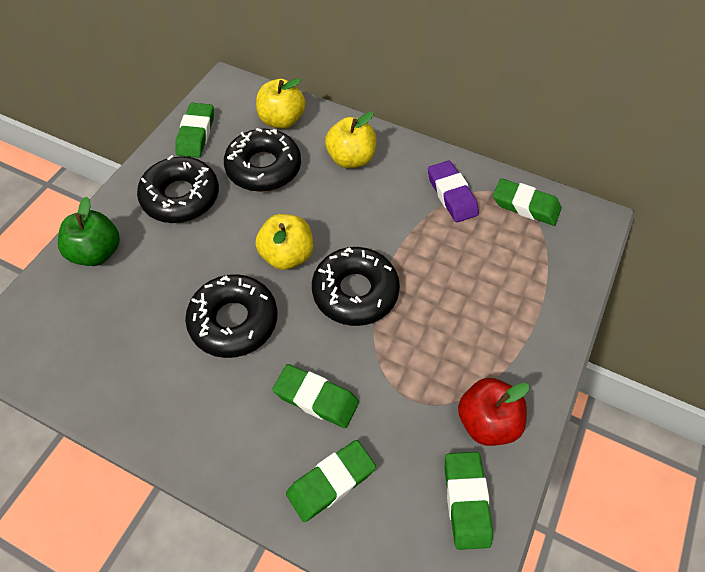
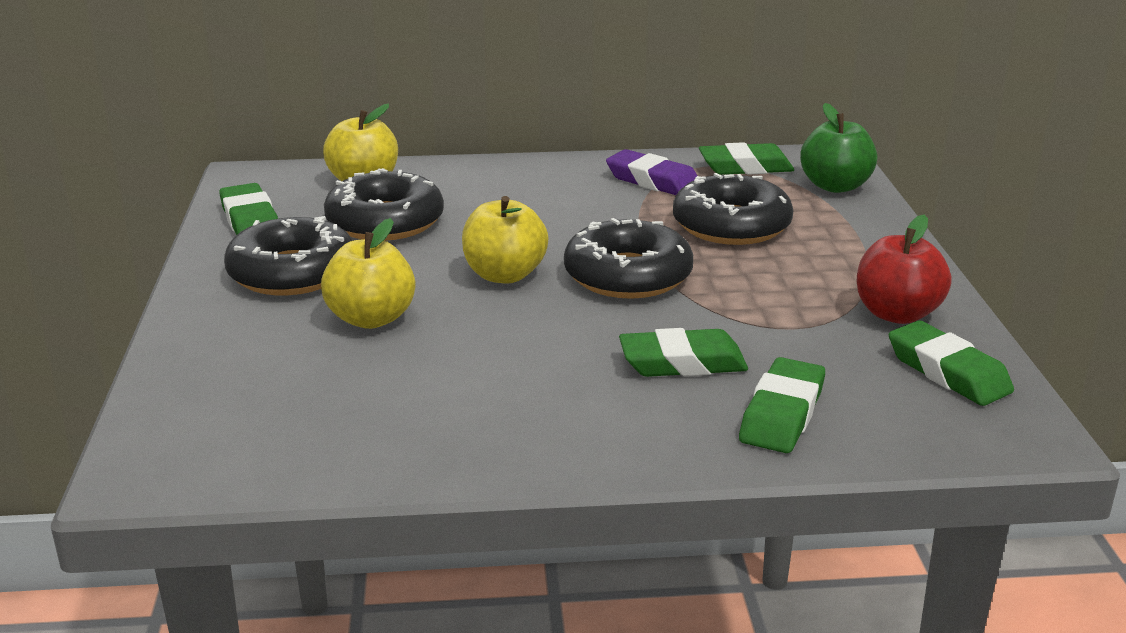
camera: 30 degrees left, 30 degrees down
green apple [58,197,120,266] -> green apple moved to [800,103,877,193]
black donut [185,274,277,358] -> black donut moved to [673,173,793,245]
yellow apple [325,112,376,168] -> yellow apple moved to [321,218,415,329]

